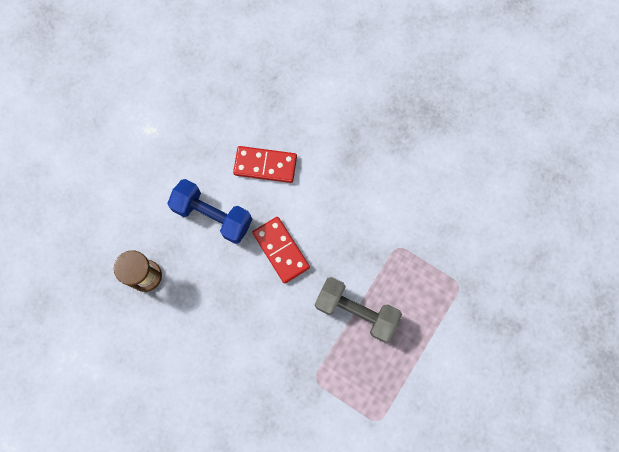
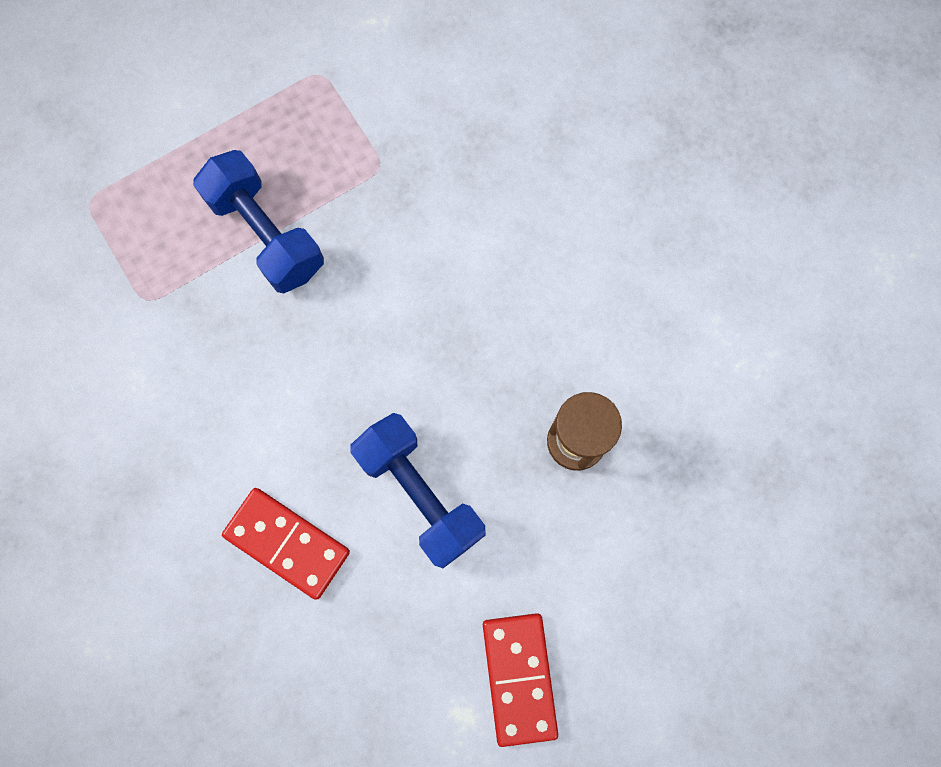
camera: 155 degrees left, 0 degrees up
red domino [252,217,310,284] -> red domino moved to [483,613,558,747]
grey dumbbell [315,277,402,342] -> blue dumbbell [193,150,324,293]

